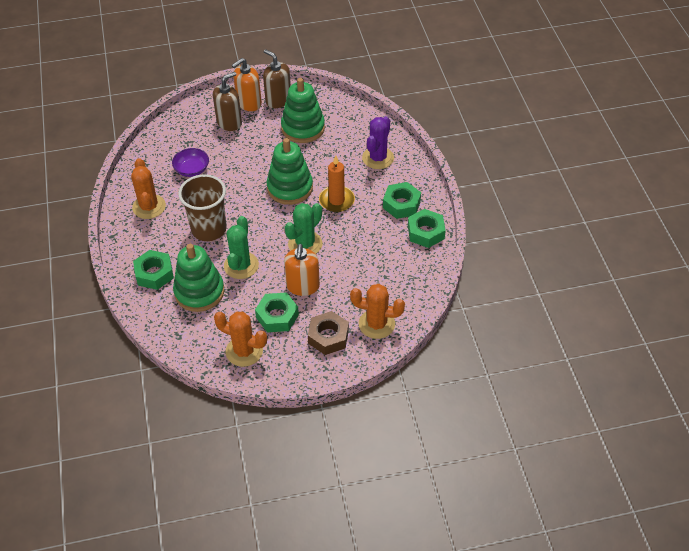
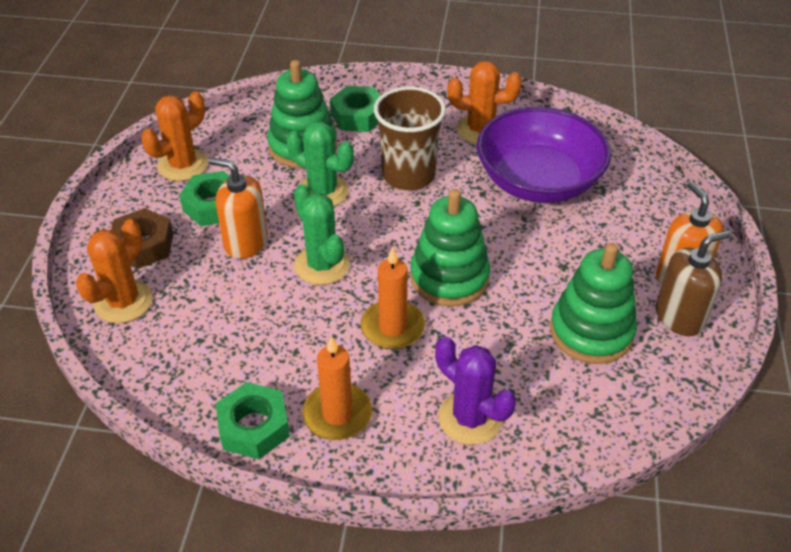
camera: 110 degrees right, 5 degrees down
purple bowl [172,148,209,177] -> purple bowl [476,107,611,203], size x2.22
brown soap dispenser [213,72,242,131] -> none
green nut [383,182,421,219] -> orange candle [302,335,372,440]

